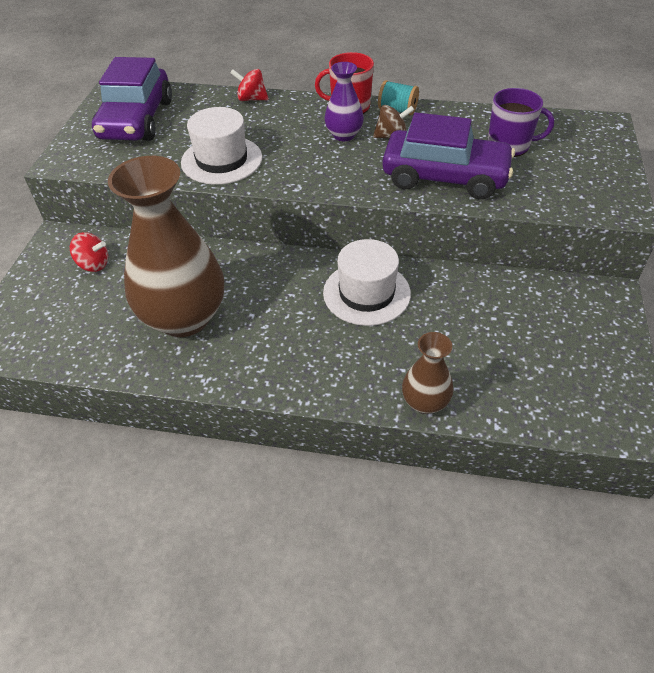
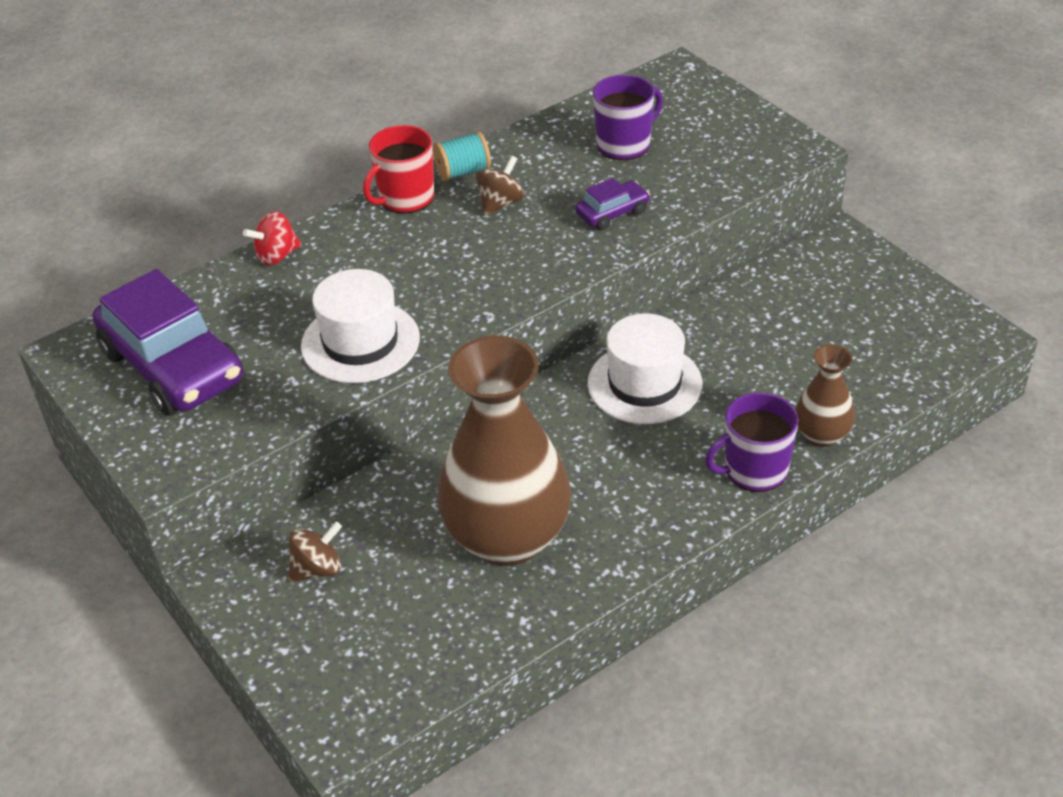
camera: 45 degrees left, 5 degrees down
red spinning top [70,232,108,272] -> brown spinning top [289,522,342,582]
purple vase [325,62,364,141] -> none
purple car [382,112,515,199] -> purple car [575,178,650,230], size x0.46
none -> purple mug [705,392,798,492]

